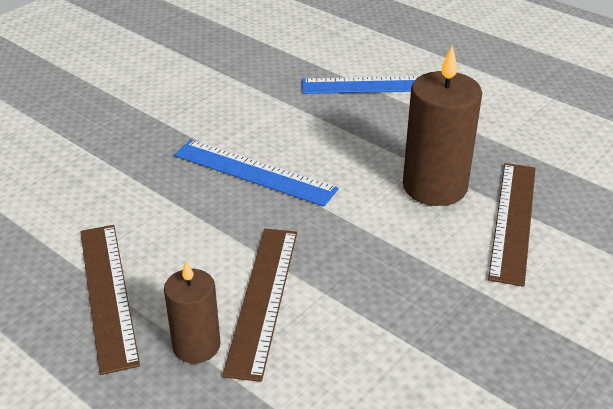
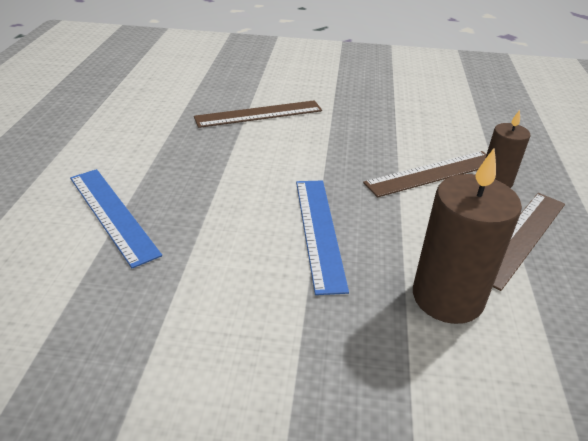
camera: 125 degrees left, 0 degrees up
brown candle [403,46,482,206] -> brown candle moved to [413,148,522,324]

